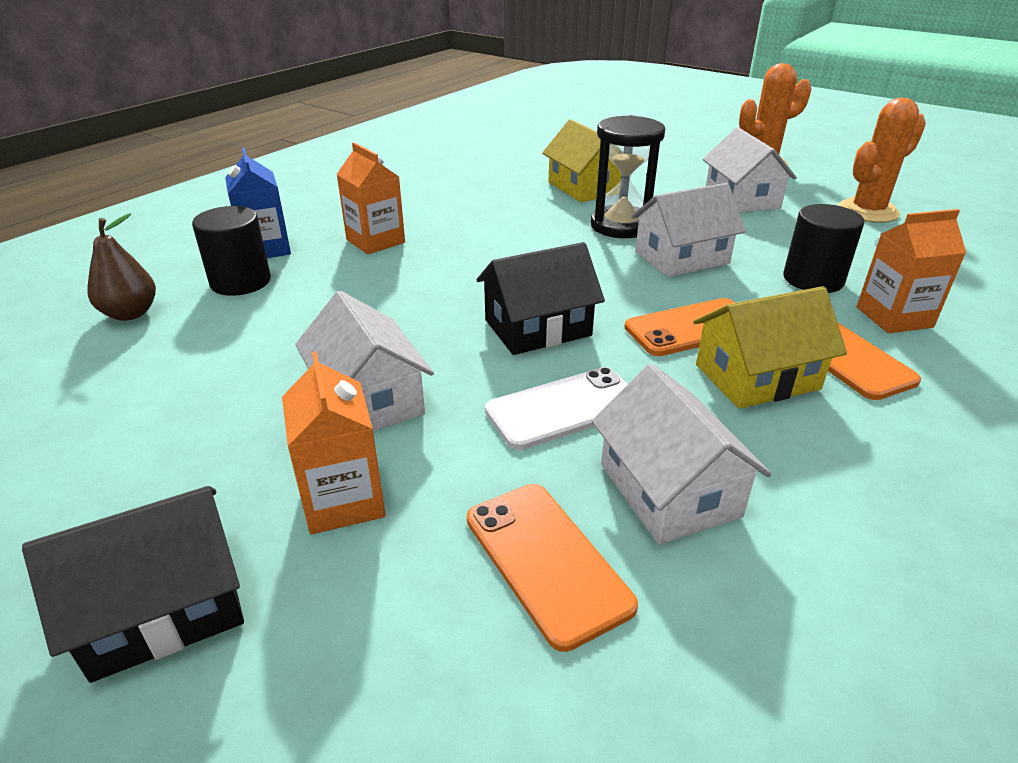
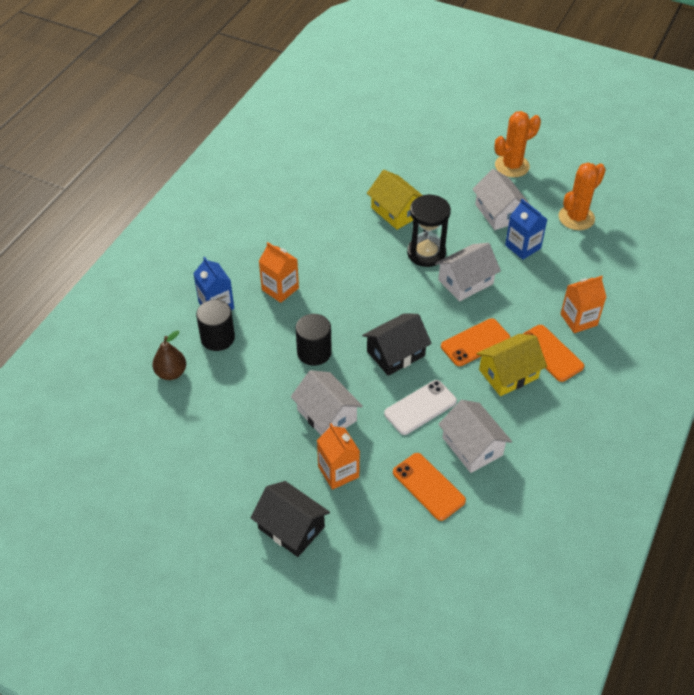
camera: 10 degrees left, 15 degrees up
black house [22,486,244,683] -> black house turned 75 degrees clockwise [250,481,330,557]
black cylinder [783,204,864,293] -> black cylinder moved to [296,314,332,366]
none -> blue carton [505,199,548,260]

